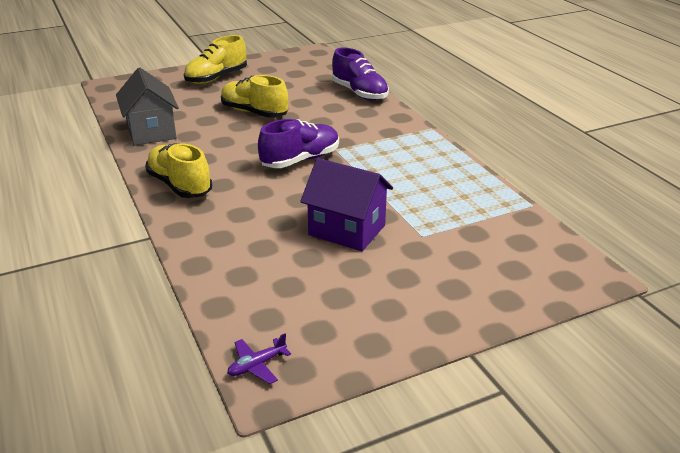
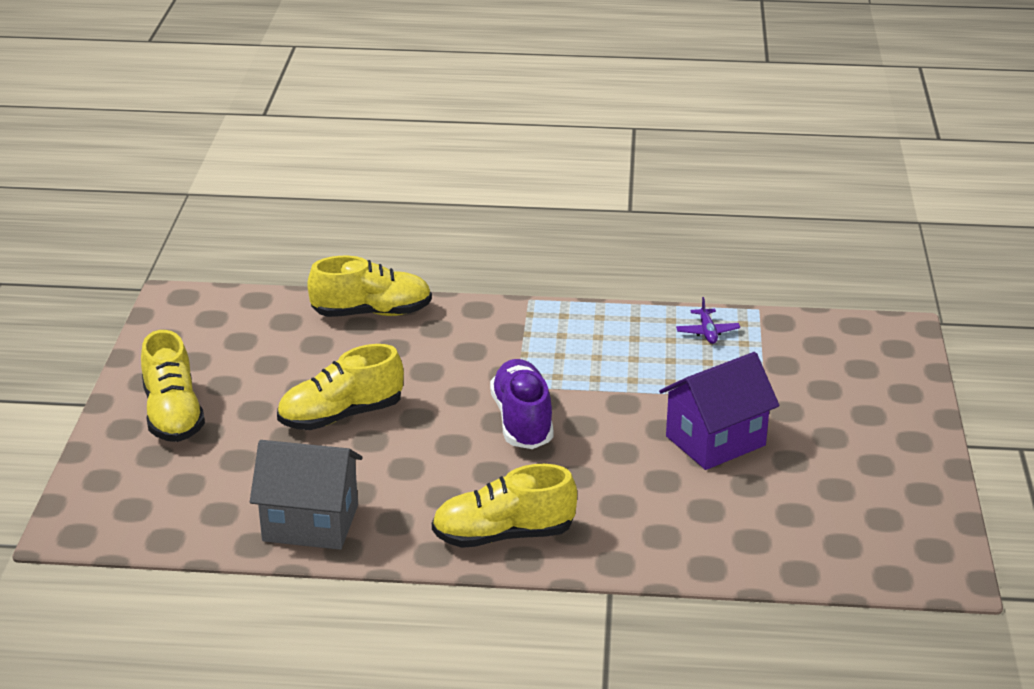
camera: 60 degrees left, 0 degrees up
purple plane [227,333,291,384] -> purple plane moved to [676,297,740,344]
purple shoe [332,48,389,101] -> yellow shoe [307,256,432,317]

